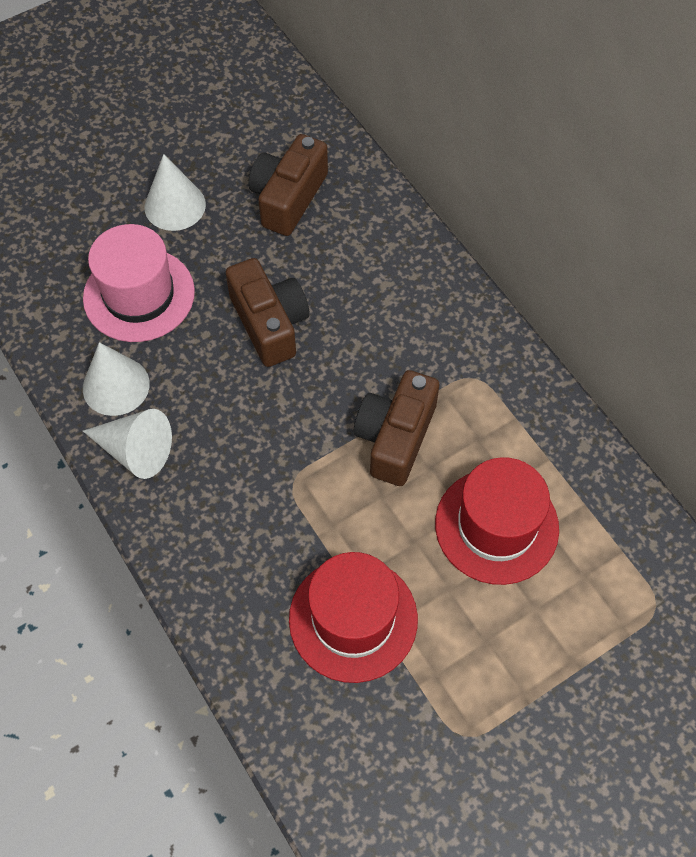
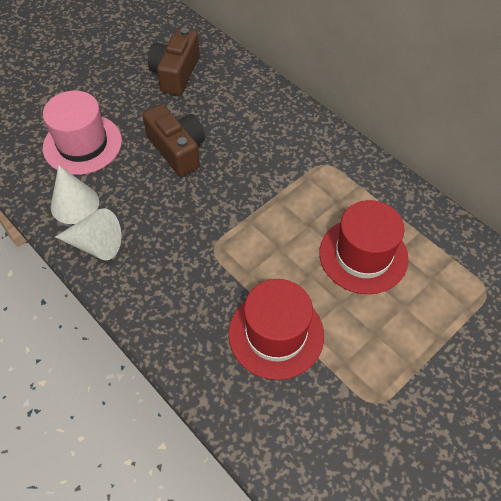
camera: 10 degrees left, 5 degrees down
white cone [145,154,206,231] -> none
brown camera [353,370,439,486] -> none

